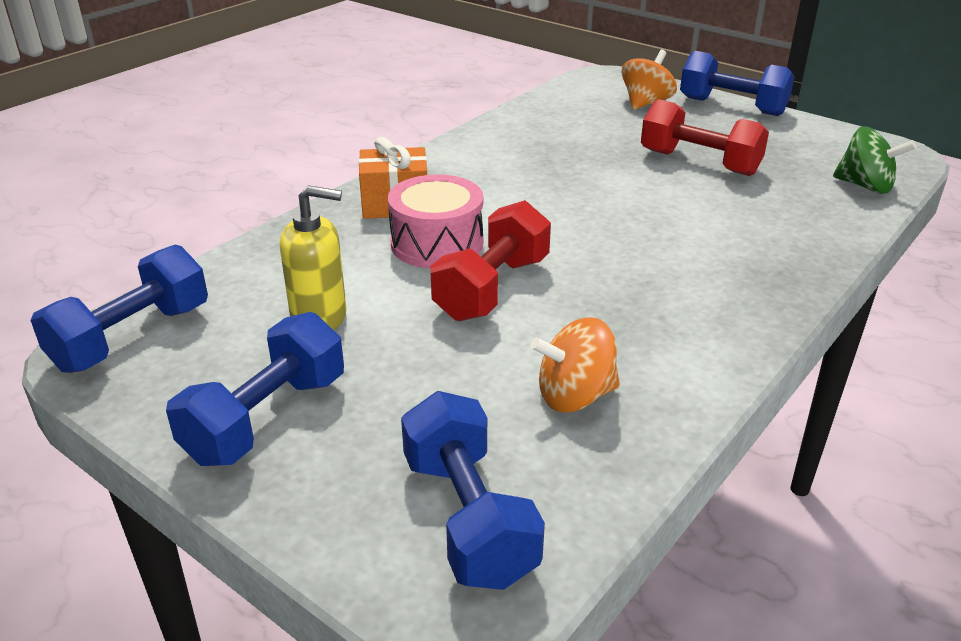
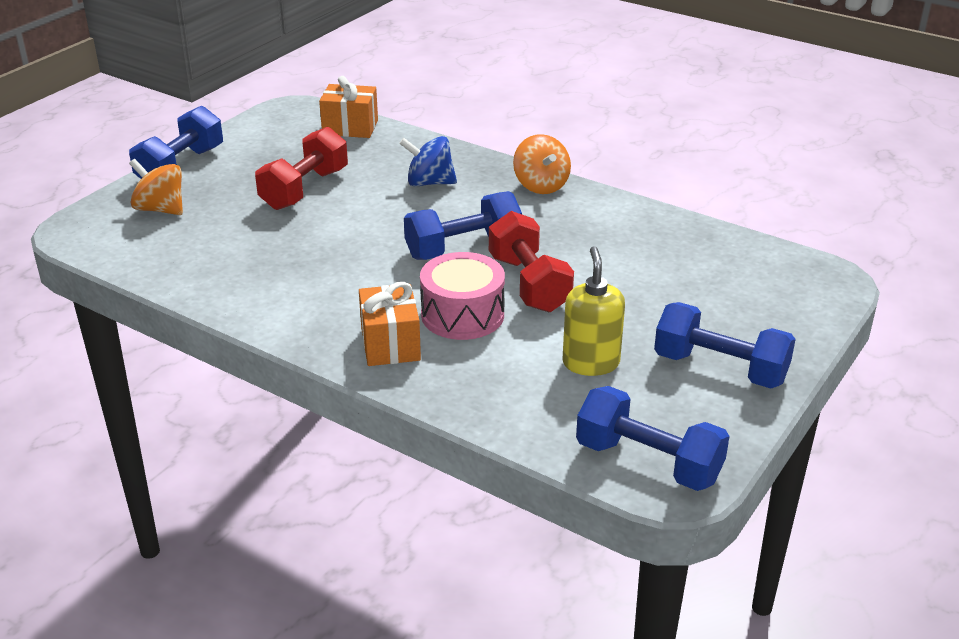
camera: 95 degrees left, 0 degrees up
blue dumbbell [401,391,545,590] -> blue dumbbell moved to [404,191,522,260]
red dumbbell [430,200,551,321] -> red dumbbell turned 45 degrees clockwise [489,211,574,312]
orange spinning top [530,317,620,412] -> orange spinning top moved to [513,134,571,194]
green spinning top [833,126,916,194] -> orange gift [319,76,378,138]
none -> blue spinning top [399,136,457,186]

